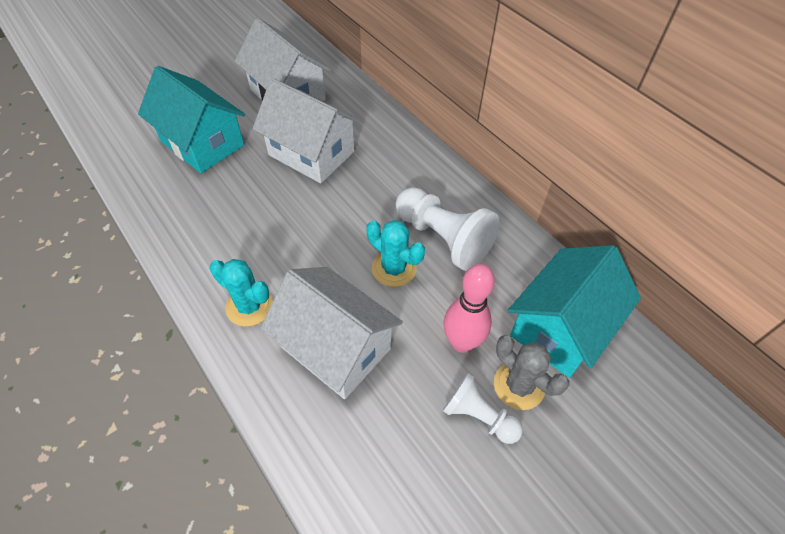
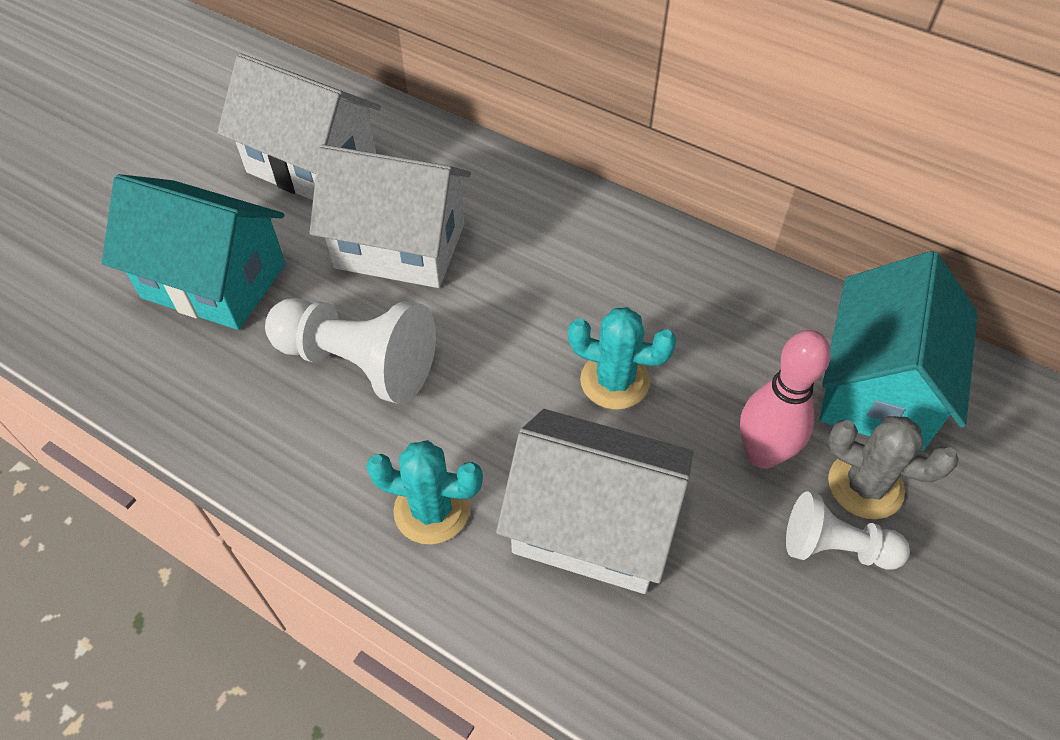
camera: 20 degrees left, 0 degrees up
white pawn [396,187,500,271] -> white pawn moved to [265,298,436,404]

